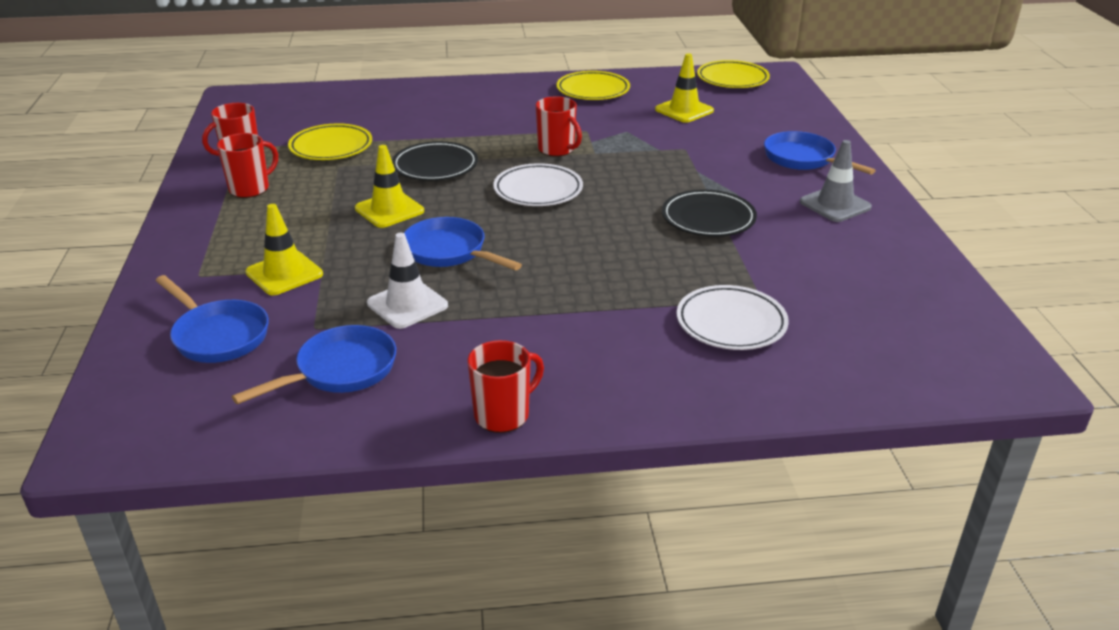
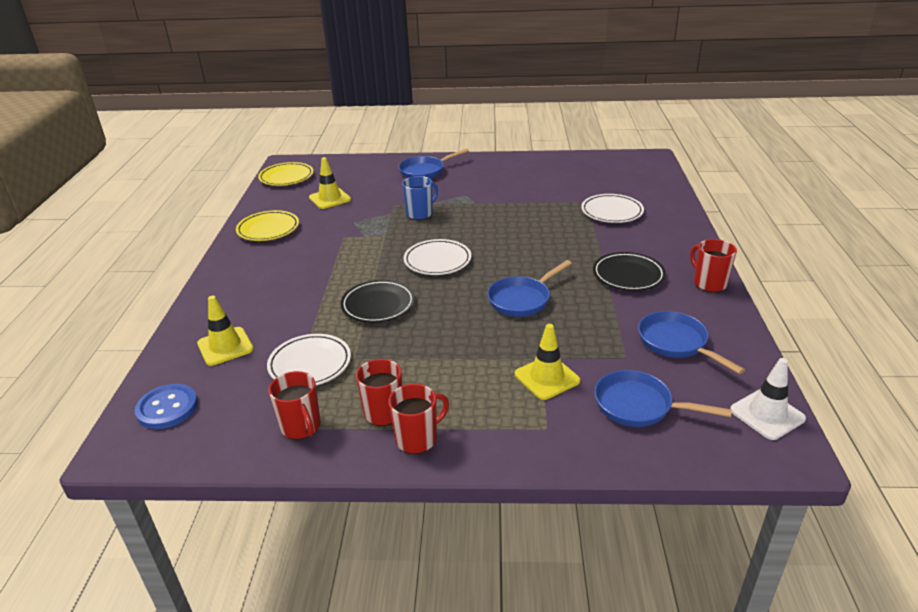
camera: 80 degrees left, 0 degrees up
blue pan [156,275,269,363] -> blue pan turned 120 degrees counterclockwise [594,370,732,427]
yellow plate [288,123,372,160] -> white plate [267,334,351,385]
yellow traffic cone [355,145,424,228] -> yellow traffic cone moved to [197,296,253,366]
white traffic cone [367,233,448,329] -> white traffic cone moved to [730,358,806,440]
red mug [536,96,582,157] -> red mug moved to [389,384,449,454]
black plate [662,190,757,237] -> black plate moved to [593,252,666,291]
grey traffic cone [800,140,872,222] -> none
none -> blue button [135,384,198,429]
none -> blue mug [402,176,438,220]

